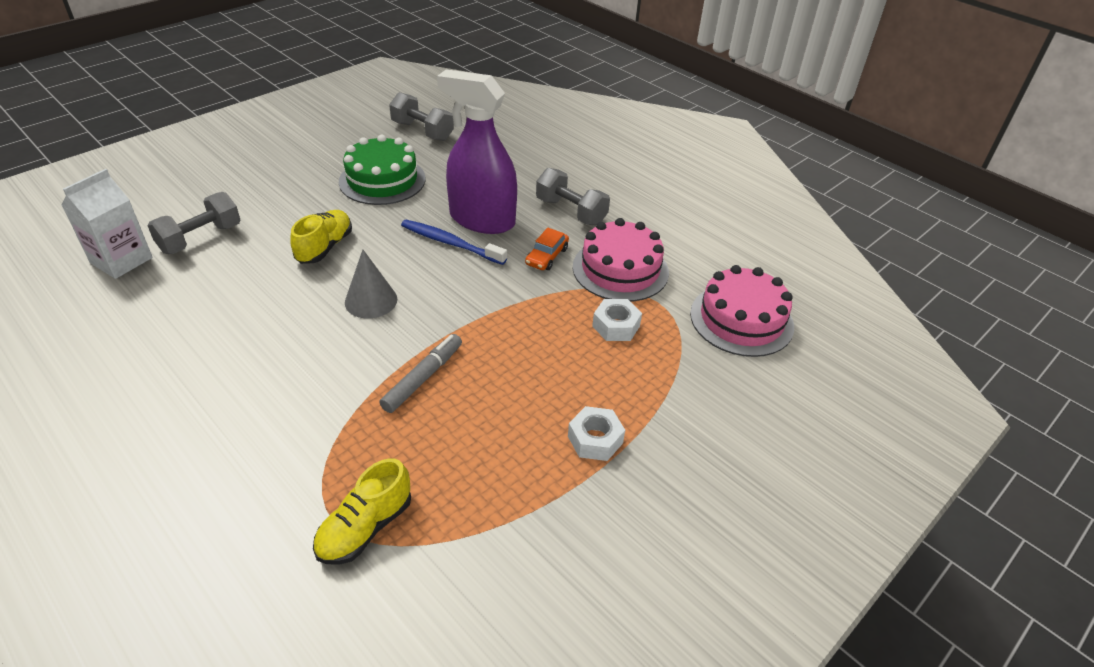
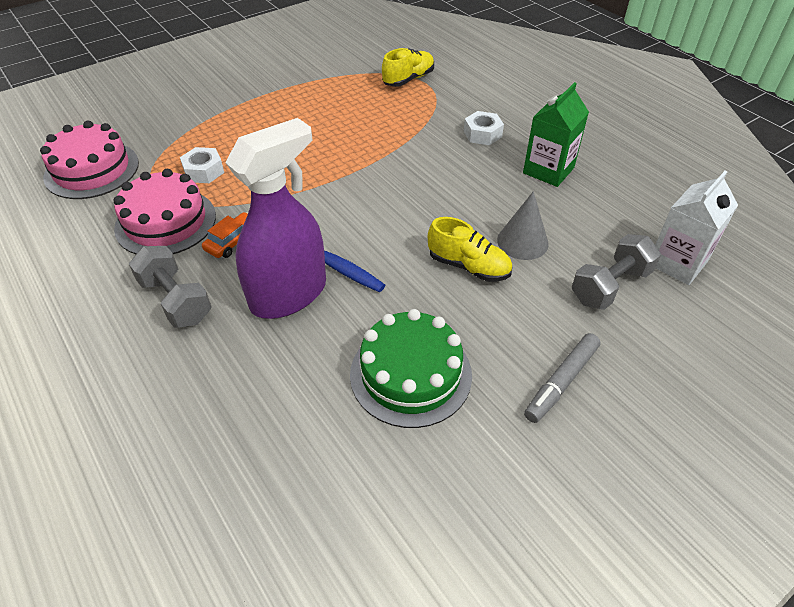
camera: 170 degrees left, 5 degrees up
yellow shoe [290,210,352,264] -> yellow shoe turned 90 degrees counterclockwise [428,217,512,282]
grey cone [345,250,397,319] -> grey cone moved to [497,191,549,260]
grey marker [379,334,462,413] -> grey marker moved to [524,333,601,423]
grey dumbbell [389,92,454,141] -> none
purple spray bottle [437,69,517,234] -> purple spray bottle turned 75 degrees counterclockwise [225,118,326,319]
white nut [568,406,625,461] -> white nut moved to [464,111,504,145]
none -> green carton [523,82,589,187]

